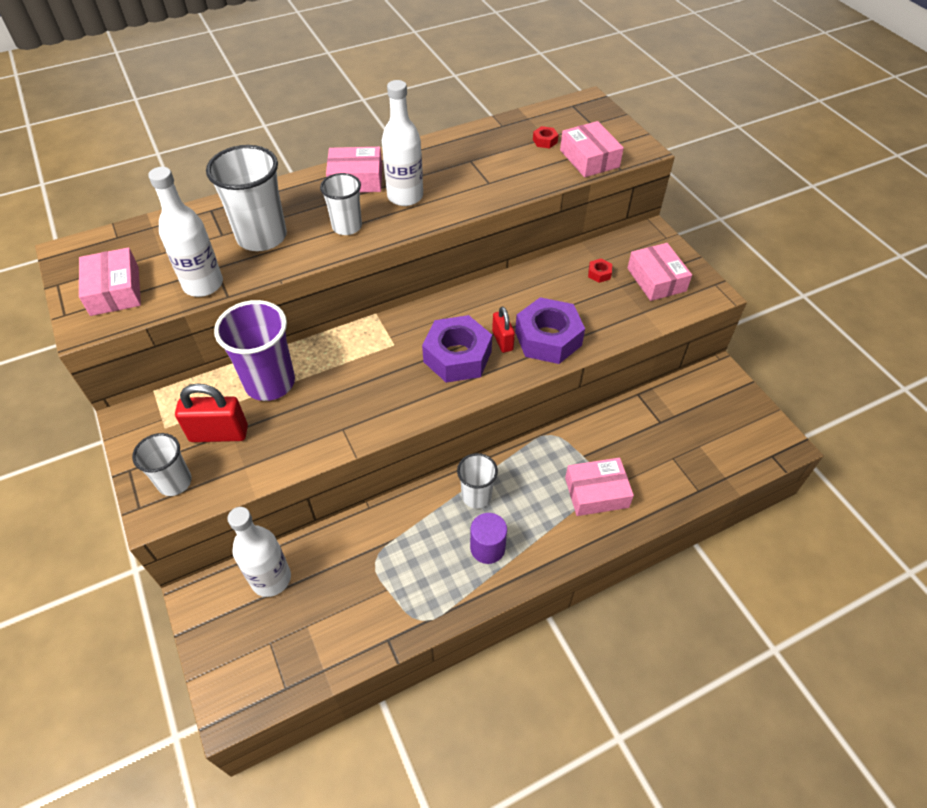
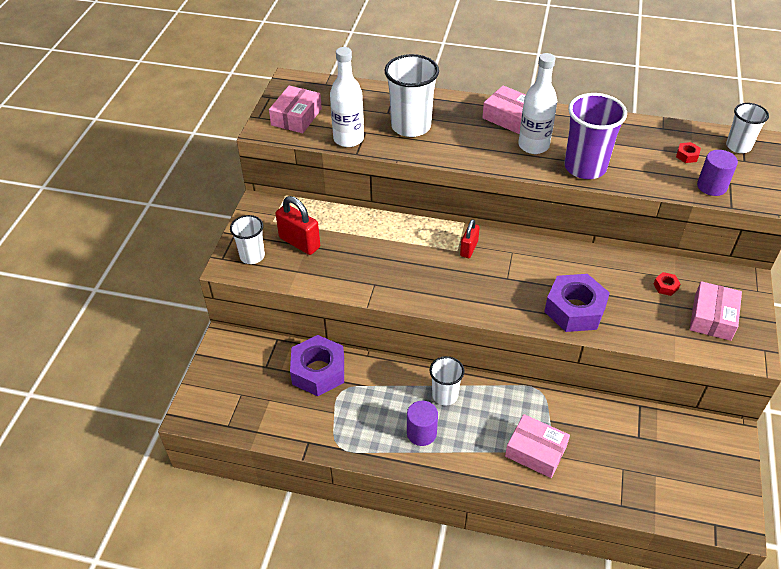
camera: 40 degrees right, 5 degrees down
purple cup [214,300,295,401] -> purple cup moved to [564,93,627,179]
white bottle [227,507,291,597] -> none
white cup [320,173,362,235] -> white cup moved to [726,103,769,153]
purple nut [422,315,492,383] -> purple nut moved to [290,335,344,396]
red padlock [492,306,515,353] -> red padlock moved to [460,219,480,258]
pink box [560,121,624,177] -> purple cylinder [697,150,738,196]

